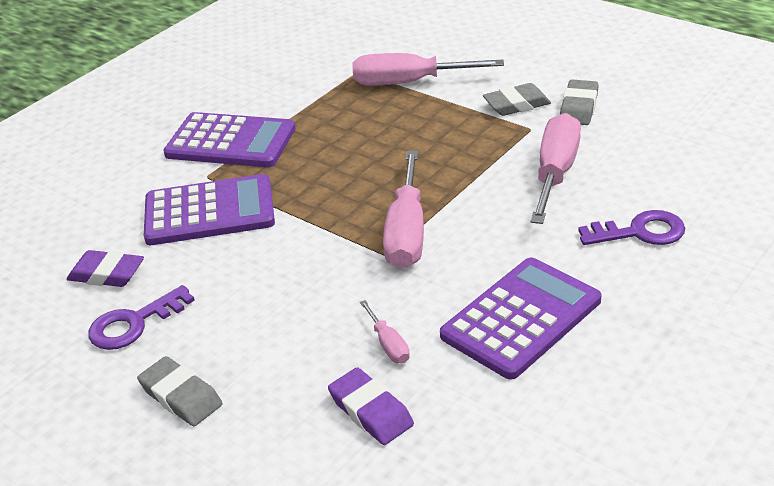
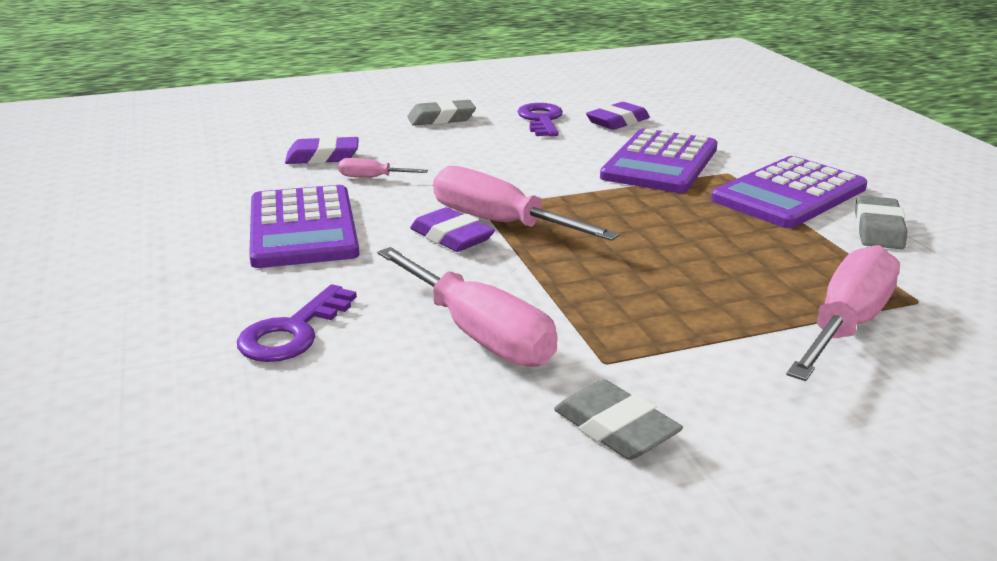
camera: 120 degrees right, 10 degrees down
grey eraser [483,83,551,116] -> grey eraser moved to [855,195,907,249]
none -> purple eraser [410,207,495,252]

